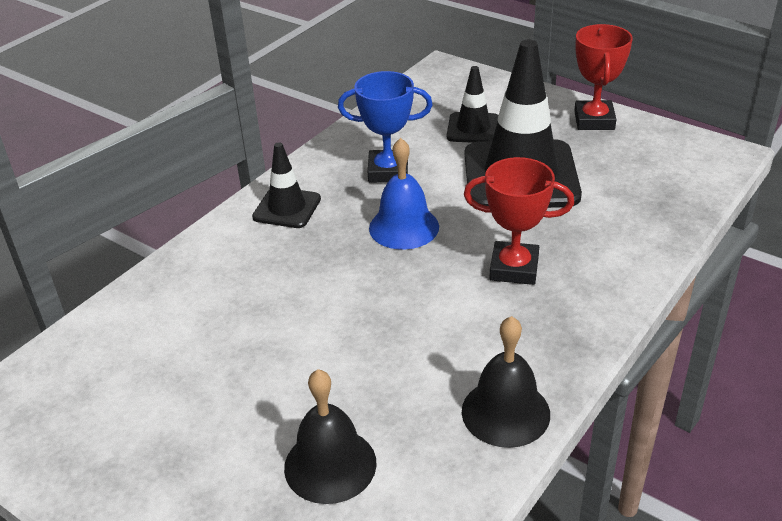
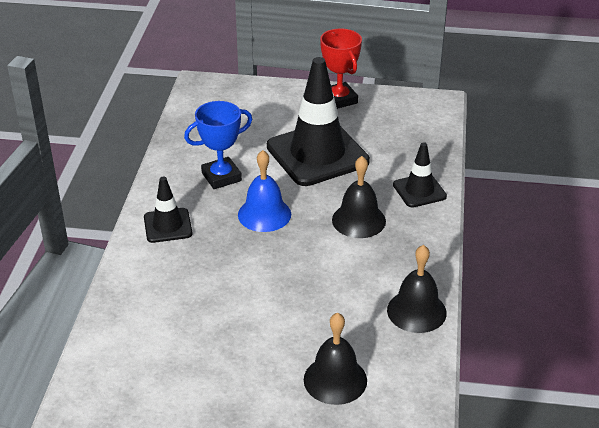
camera: 30 degrees left, 0 degrees up
black traffic cone [447,66,498,143] -> black traffic cone moved to [393,142,447,208]
red trophy [464,157,574,285] -> black bell [332,156,386,238]

